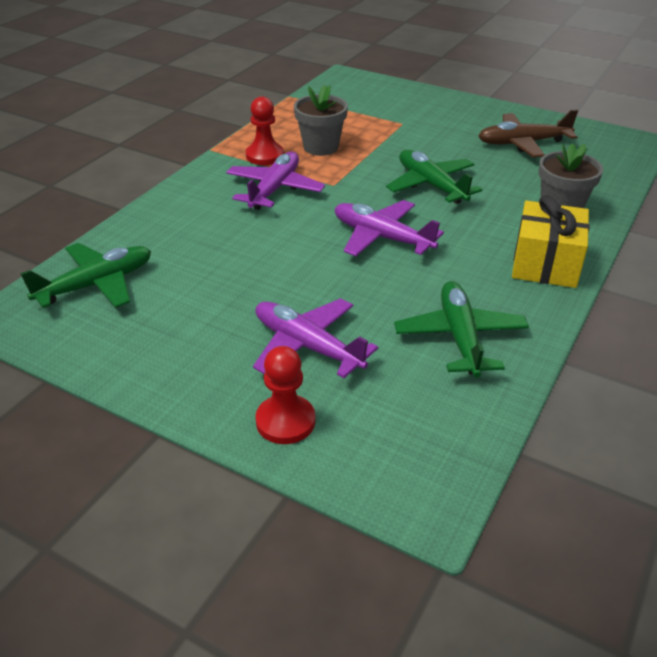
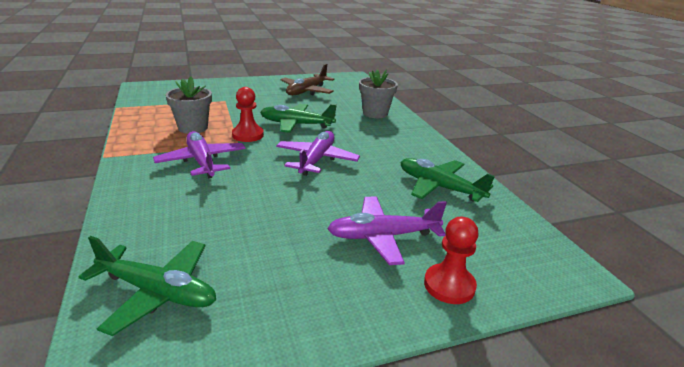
camera: 50 degrees left, 10 degrees down
green plane [20,243,151,308] -> green plane turned 105 degrees clockwise [78,236,216,336]
red pawn [246,96,284,165] -> red pawn moved to [232,87,264,142]
purple plane [335,200,444,256] -> purple plane turned 120 degrees clockwise [276,131,360,176]
yellow gift [512,195,589,288] -> none

